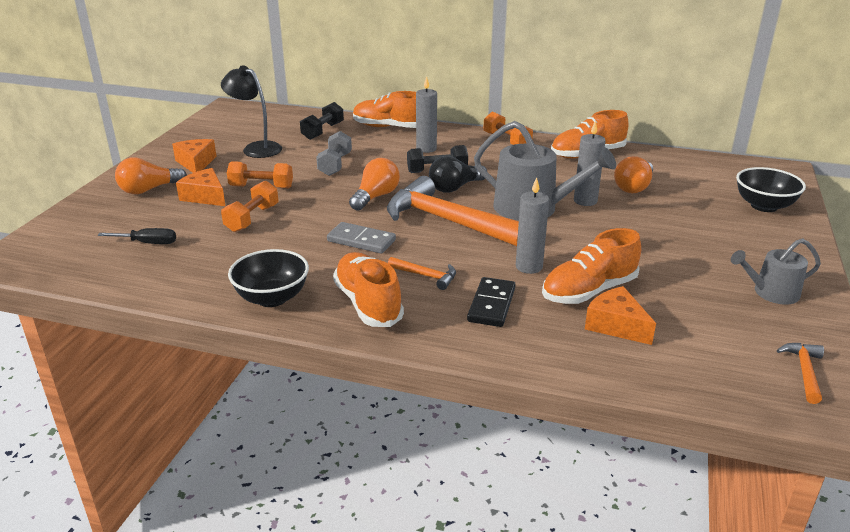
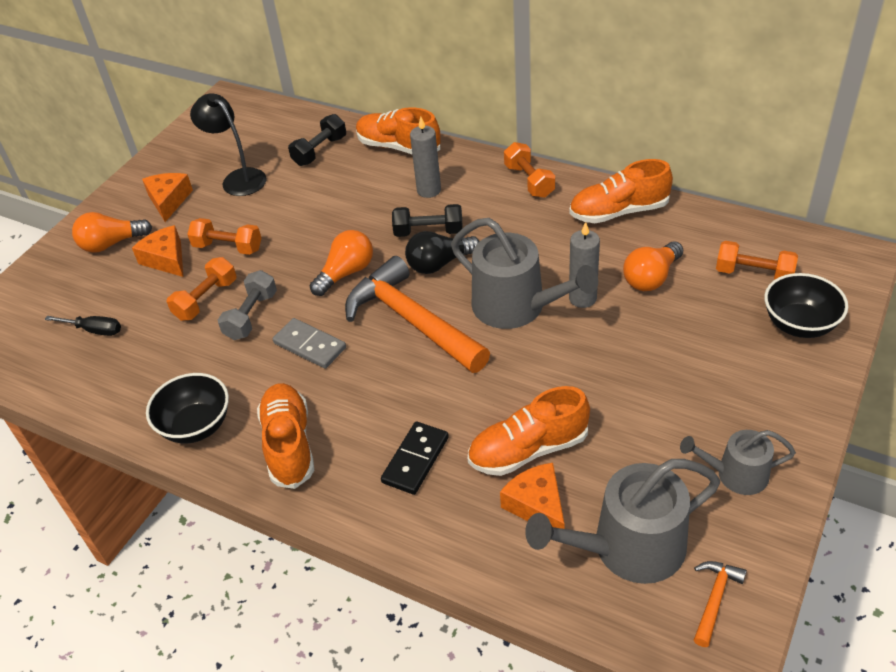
camera: 15 degrees right, 15 degrees up
grey dumbbell [316,131,352,176] -> grey dumbbell moved to [218,270,277,340]
orange hammer [388,257,456,290] -> none
grey candle [516,177,549,274] -> none
none -> grey watering can [525,459,720,584]
none -> orange dumbbell [716,241,798,280]

